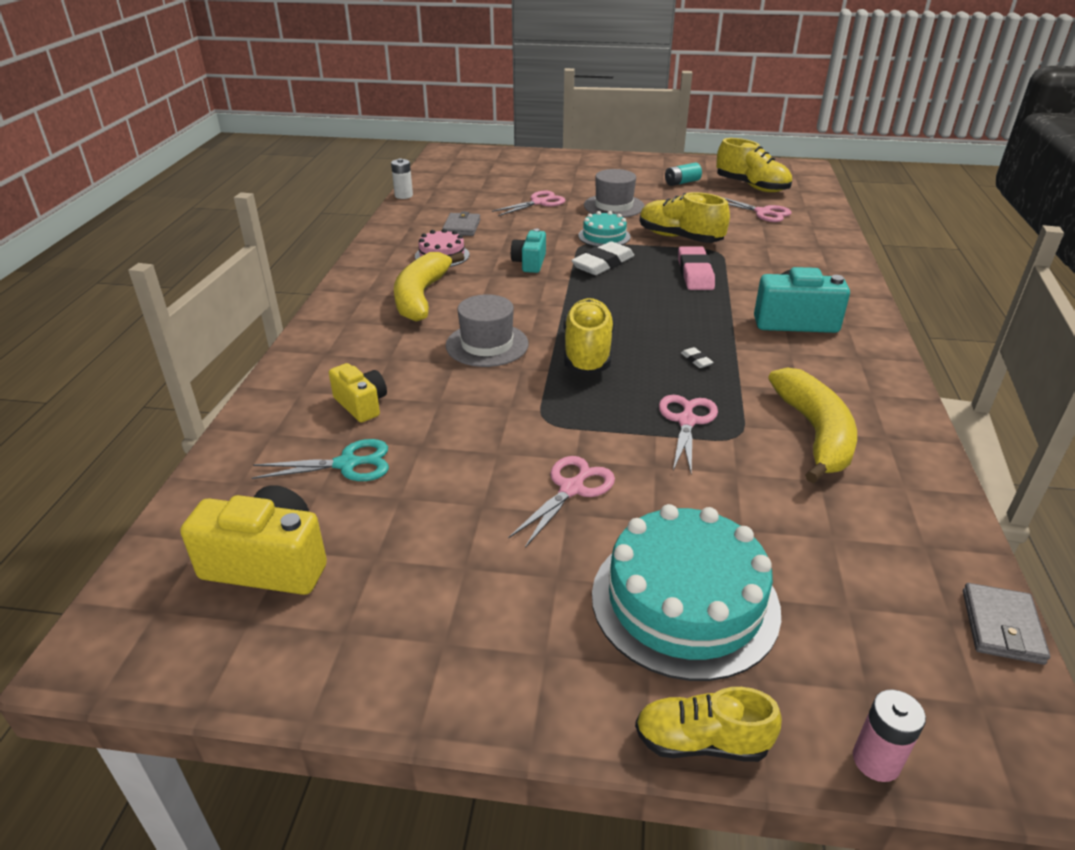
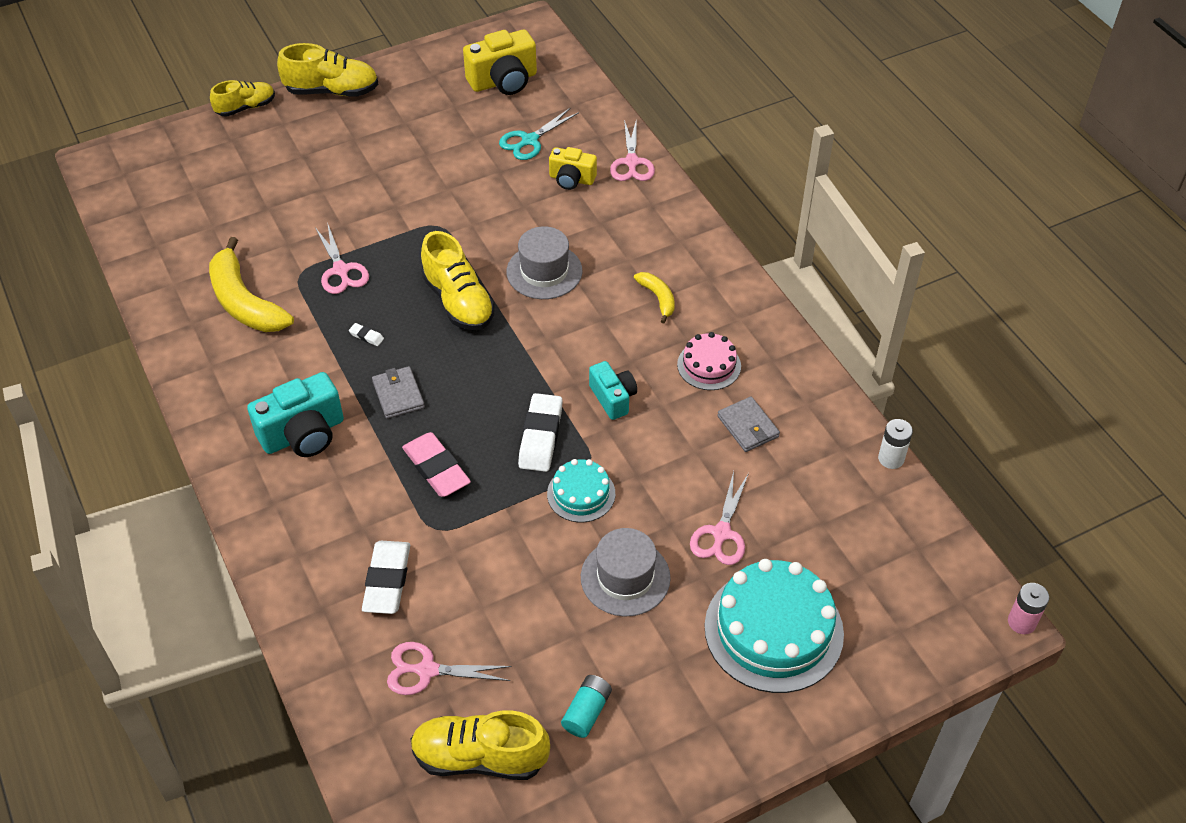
camera: 145 degrees right, 15 degrees up
yellow banana [394,252,465,322] -> yellow banana [634,272,675,324], size x0.50
pink scissors [508,456,615,548] -> pink scissors moved to [610,118,655,181]
turquoise cake [592,504,781,681] -> turquoise cake moved to [704,559,844,693]
yellow shoe [640,192,730,243] -> yellow shoe moved to [277,43,378,96]
pink battery [853,689,926,782] -> pink battery moved to [1008,583,1049,634]
grey wallet [963,583,1050,665] -> grey wallet moved to [372,366,425,419]
none -> white eraser [362,541,410,614]

